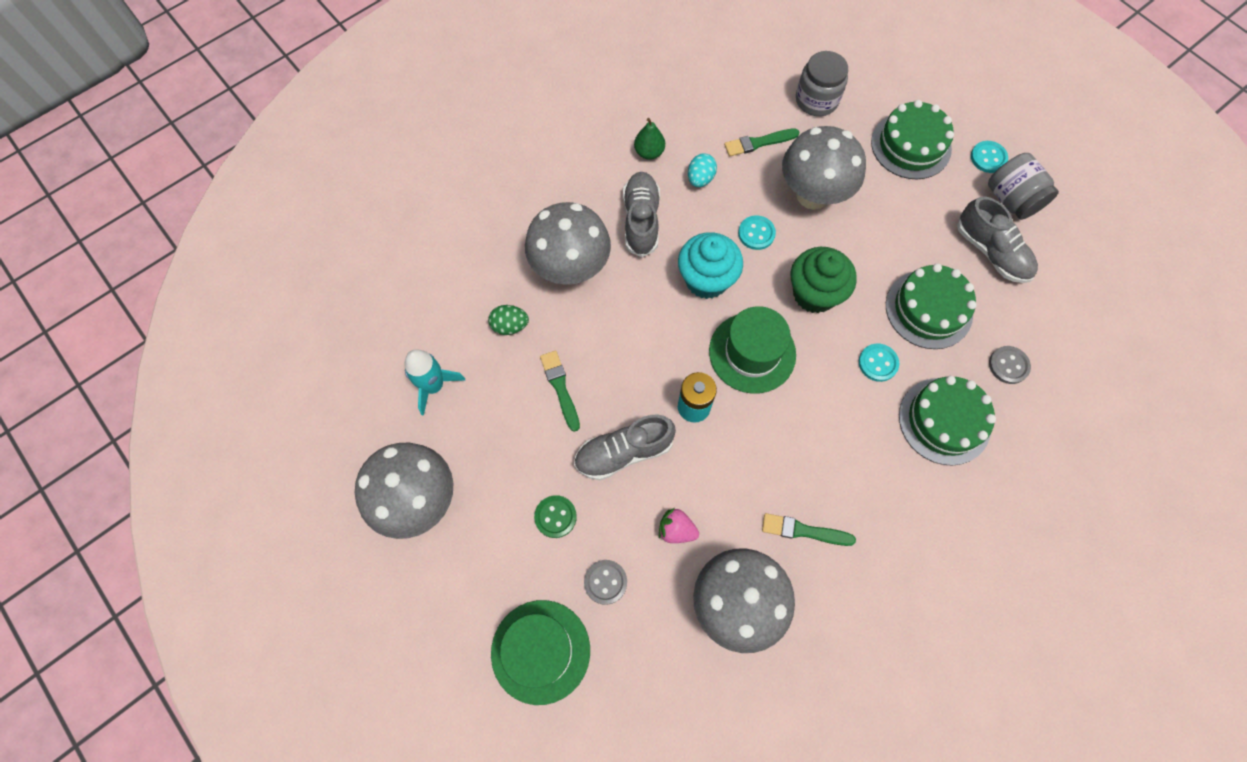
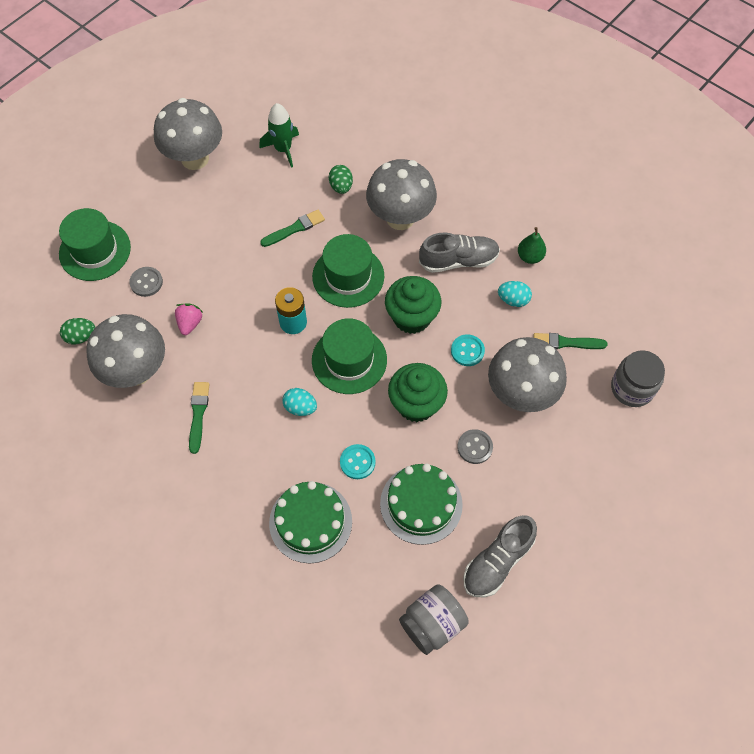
camera: 80 degrees right, 5 degrees down
turquoise rocket [404,349,465,416] -> green rocket [260,103,299,168]
green button [534,495,577,538] -> none
grey shoe [574,414,676,480] -> none
turquoise cupcake [678,232,743,299] -> green cupcake [385,276,441,334]
green brush [724,128,800,156] -> green brush turned 60 degrees counterclockwise [534,333,607,349]
green cake [871,100,954,179] -> none
turquoise button [971,141,1008,173] -> none
grey jar [988,153,1059,220] -> grey jar moved to [399,585,468,655]
grey button [989,346,1031,384] -> grey button moved to [457,429,493,464]
none -> green egg [60,318,95,345]
none -> turquoise egg [282,388,317,416]
none -> green hat [312,234,384,308]

